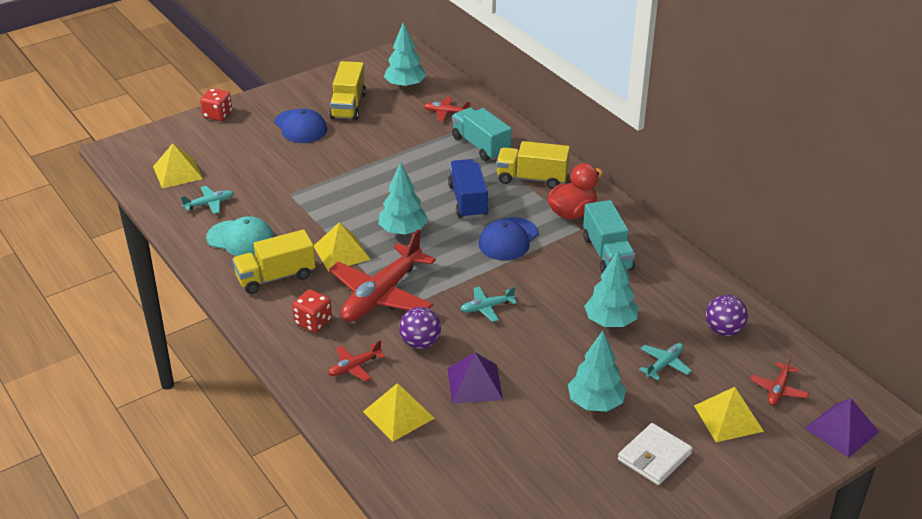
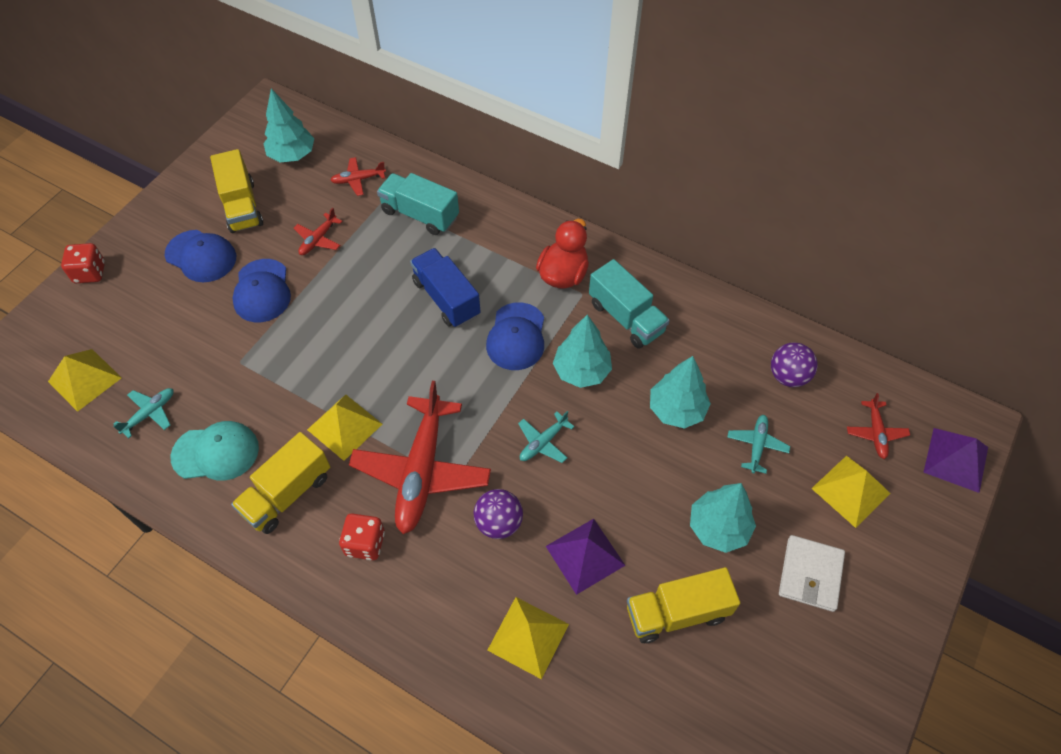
camera: 25 degrees left, 20 degrees up
red plane [328,340,385,381] -> red plane moved to [294,208,343,255]
turquoise tree [378,162,428,235] -> turquoise tree moved to [553,314,612,388]
yellow truck [496,141,570,189] -> yellow truck moved to [627,567,740,643]
none -> blue cap [233,259,291,322]

